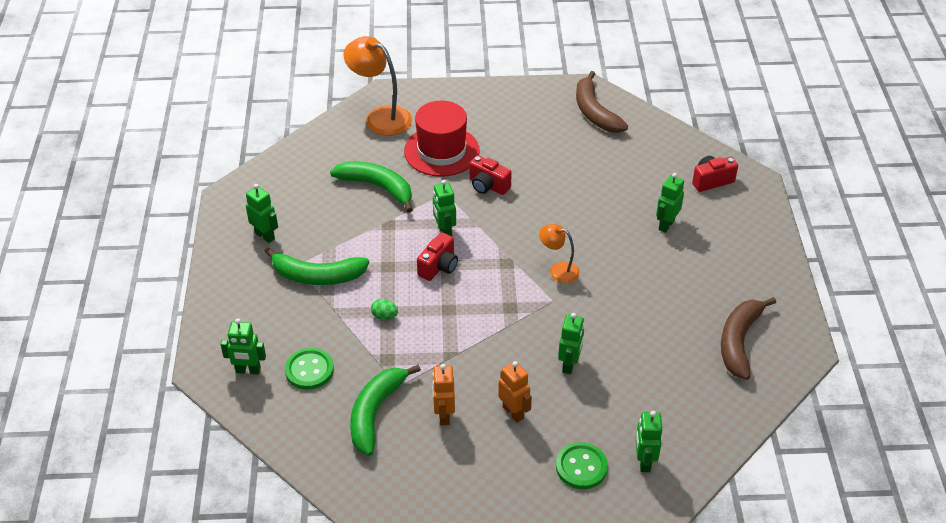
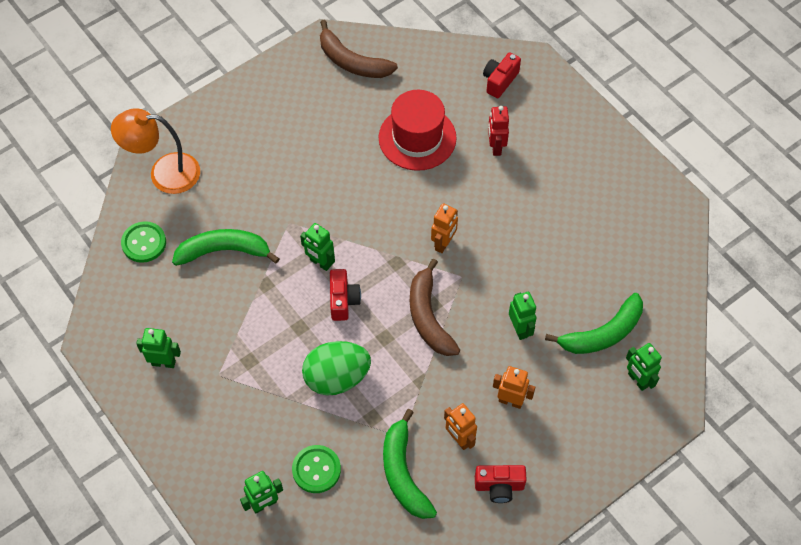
camera: 35 degrees left, 15 degrees up
green banana [264,247,369,285] -> green banana moved to [545,293,643,354]
green egg [371,299,398,320] -> green egg [302,341,371,396], size x2.46
red hat [404,101,480,177] -> red hat moved to [379,90,457,171]
red camera [469,155,512,195] -> red camera moved to [475,465,527,503]
orange lamp [539,224,580,283] -> orange robot [431,203,458,253]
green button [556,442,608,489] -> green button moved to [121,221,166,263]
green robot [656,173,684,233] -> red robot [488,106,509,156]
brown banana [721,297,776,380] -> brown banana moved to [410,258,460,356]

